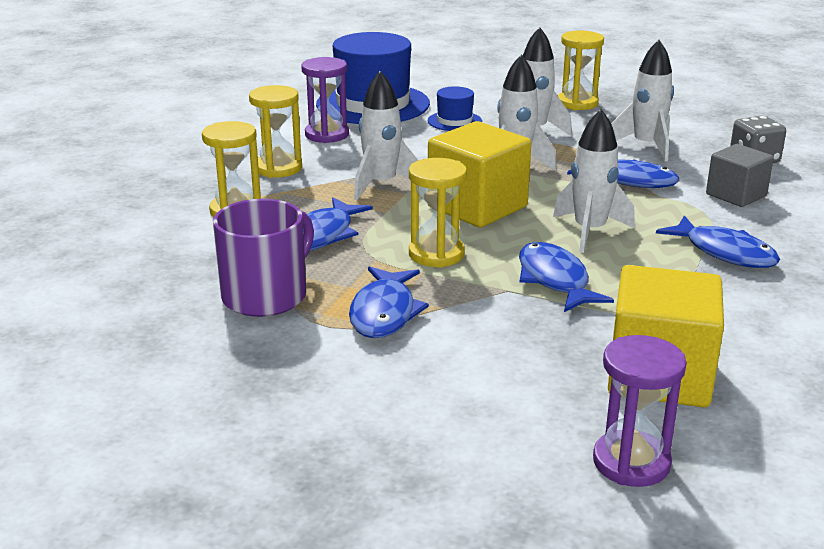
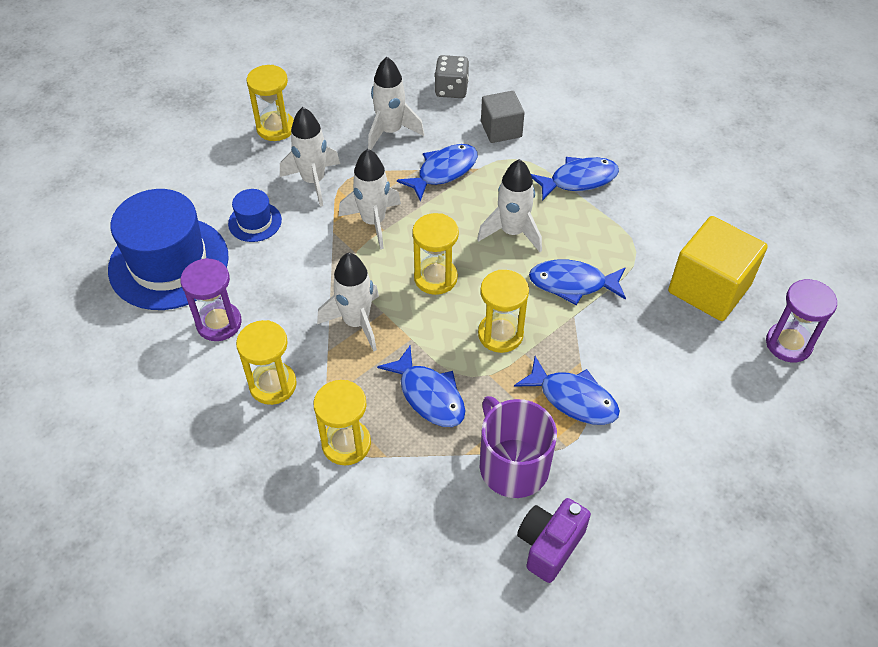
camera: 65 degrees left, 25 degrees up
yellow cube [428,121,531,228] -> yellow hourglass [412,213,459,295]
none -> purple camera [517,498,591,583]

